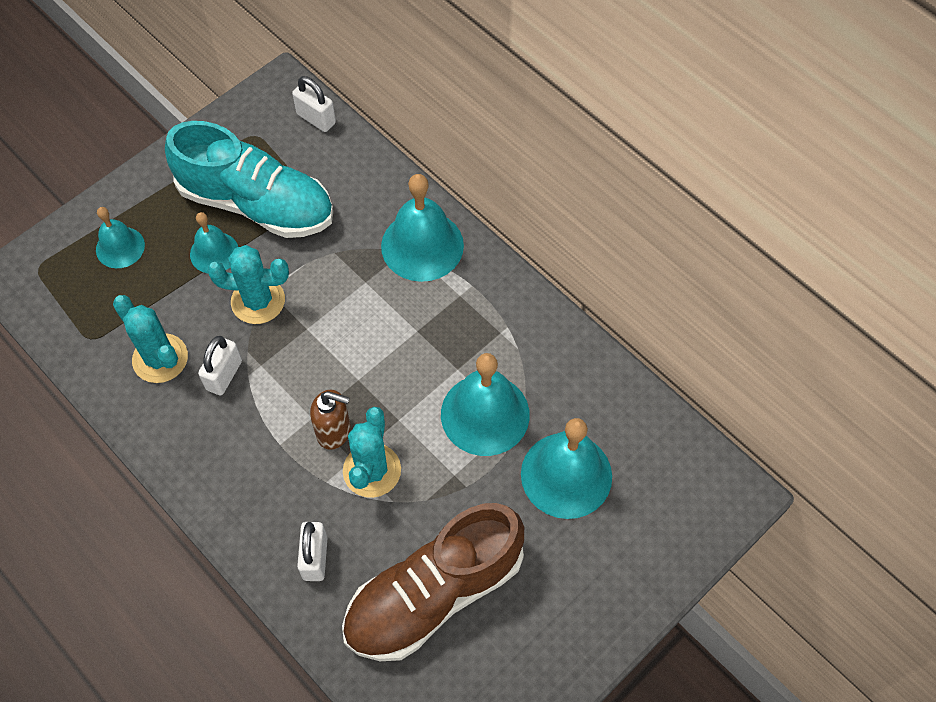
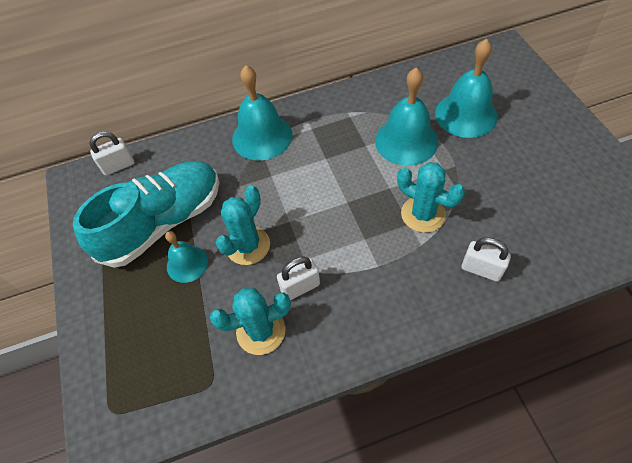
camera: 60 degrees left, 5 degrees down
turquoise bell [96,207,145,268] -> none
white padlock [198,336,242,395] -> white padlock turned 75 degrees counterclockwise [277,256,320,300]
brown soap dispenser [310,390,351,450] -> none
brown shoe [342,503,524,661] -> none

